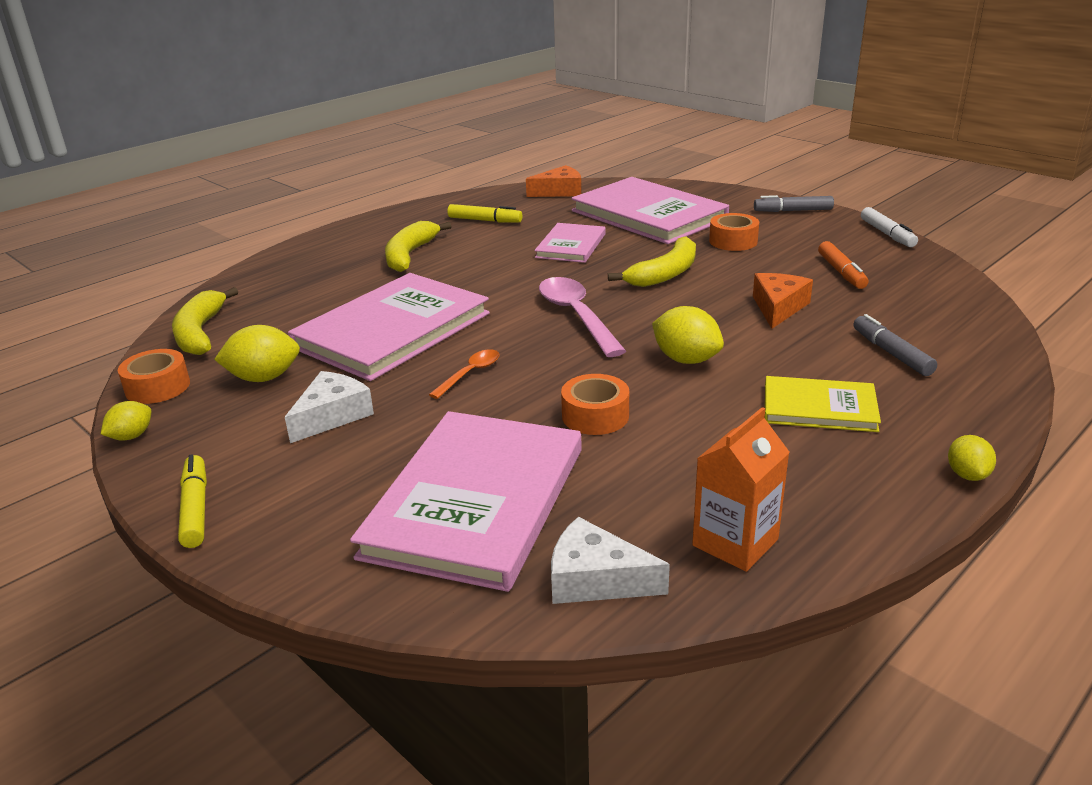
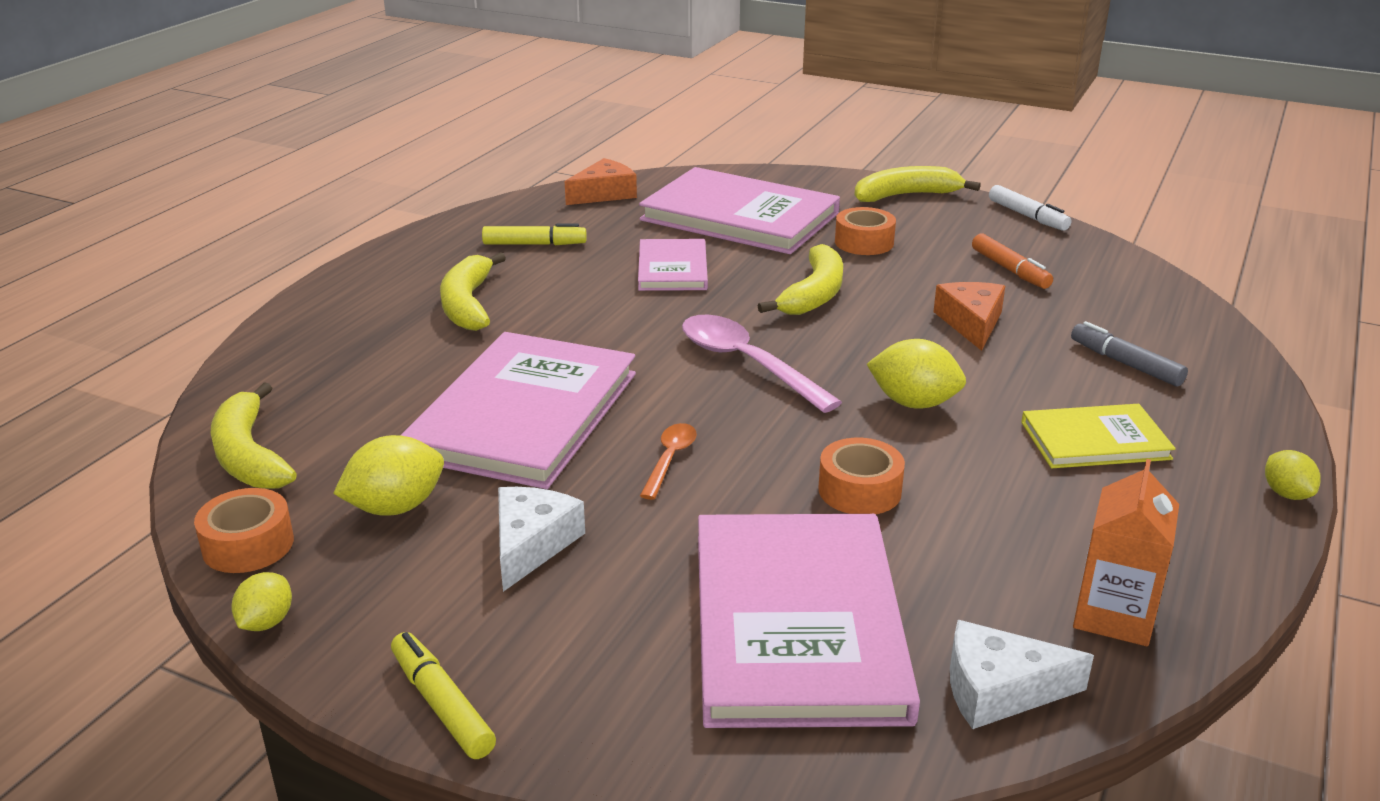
camera: 20 degrees left, 0 degrees up
grey marker [754,195,834,212] -> yellow banana [854,166,981,202]

